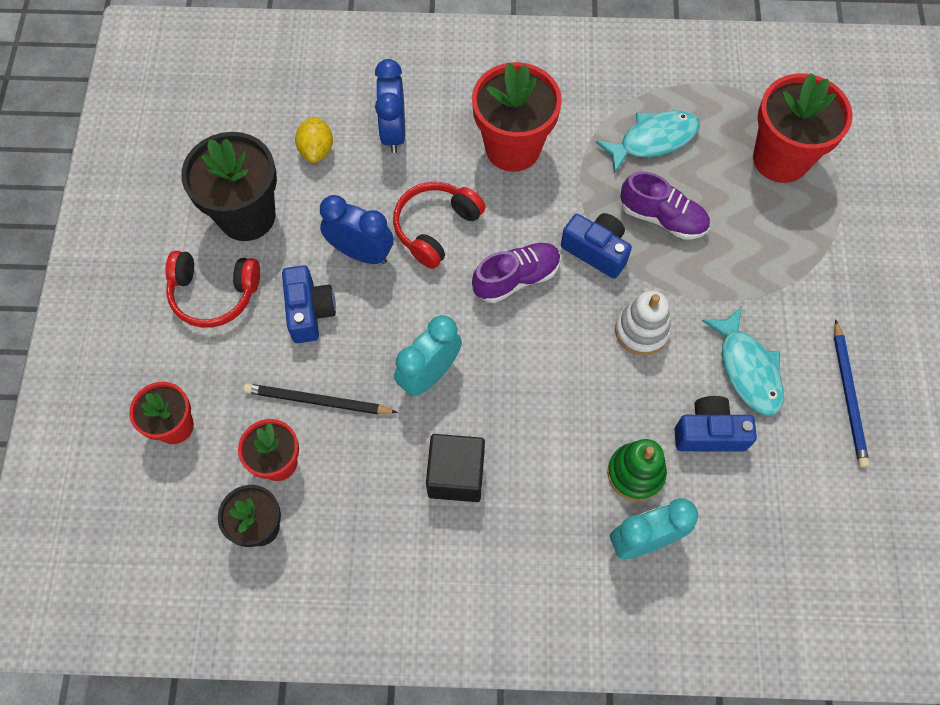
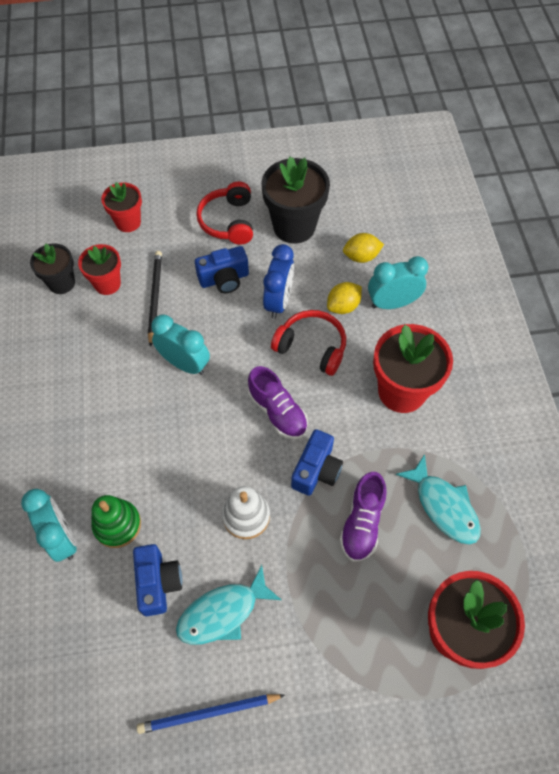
camera: 80 degrees right, 5 degrees down
blue clock [375,59,405,153] -> turquoise clock [368,256,429,309]
black cube [426,434,485,502] -> none
none -> yellow lemon [327,282,362,314]

